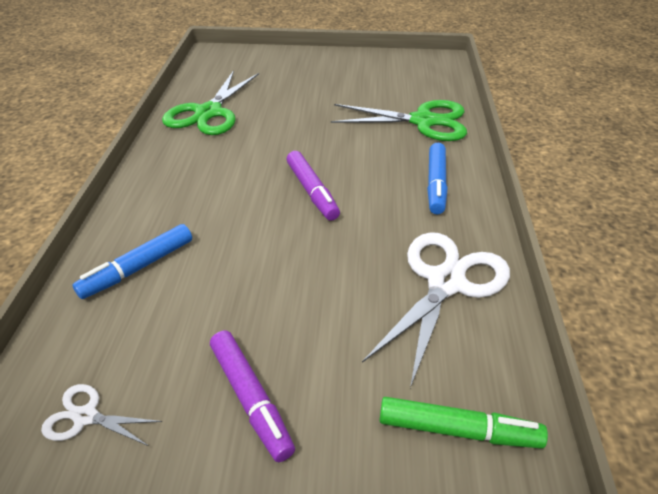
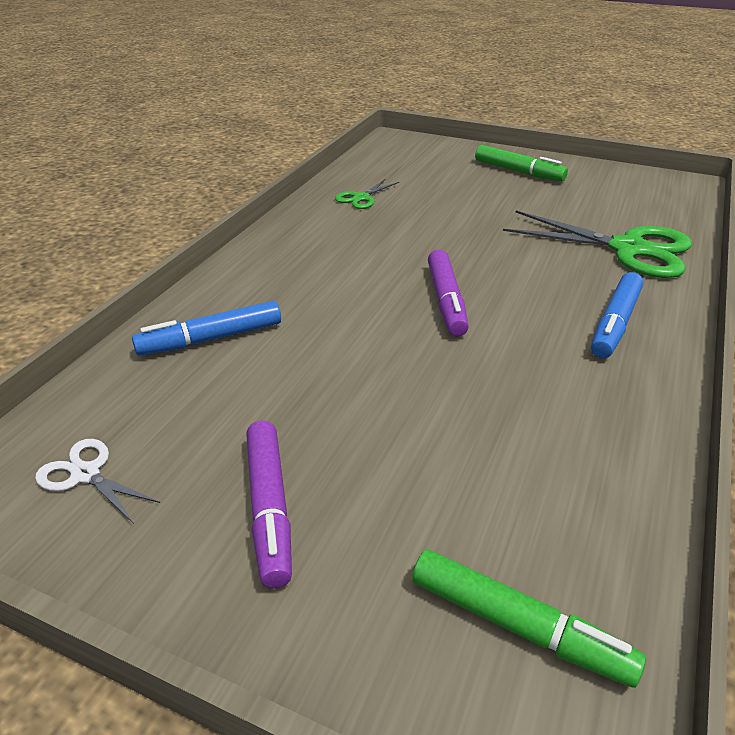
camera: 20 degrees right, 5 degrees down
green scissors [162,70,259,135] -> green scissors [335,179,399,209], size x0.47
white scissors [362,232,510,388] -> none
none -> green marker [475,145,568,182]

